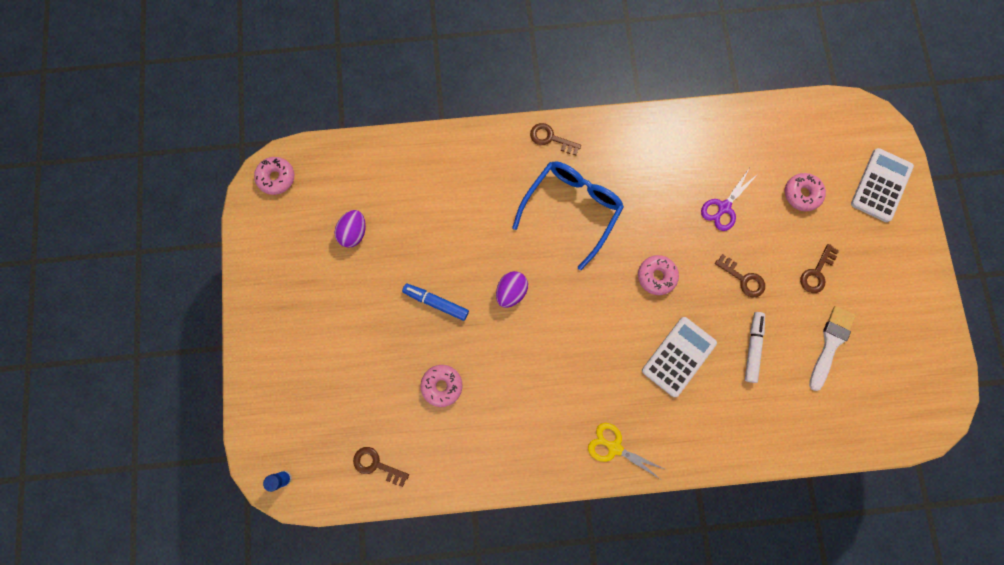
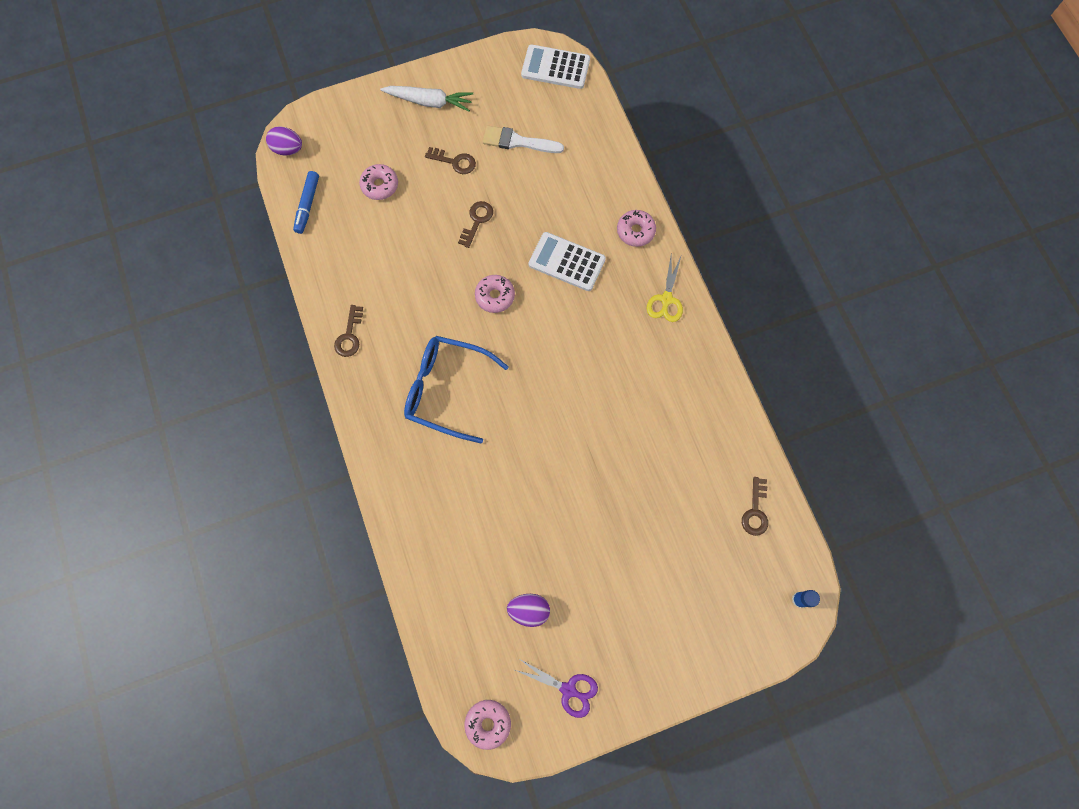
camera: 105 degrees left, 5 degrees down
blue marker [402,284,469,321] -> blue marker moved to [293,171,319,234]
pink donut [421,365,463,407] -> pink donut moved to [617,210,656,247]
purple egg [496,271,528,308] -> purple egg moved to [266,126,302,155]
brown key [530,123,581,155] -> brown key moved to [334,305,363,357]
purple scissors [701,169,759,231] -> purple scissors moved to [515,658,598,718]
white marker [745,312,765,383] -> none
white calculator [851,148,914,222] -> white calculator moved to [521,44,590,89]
none -> white carrot [380,86,473,112]

